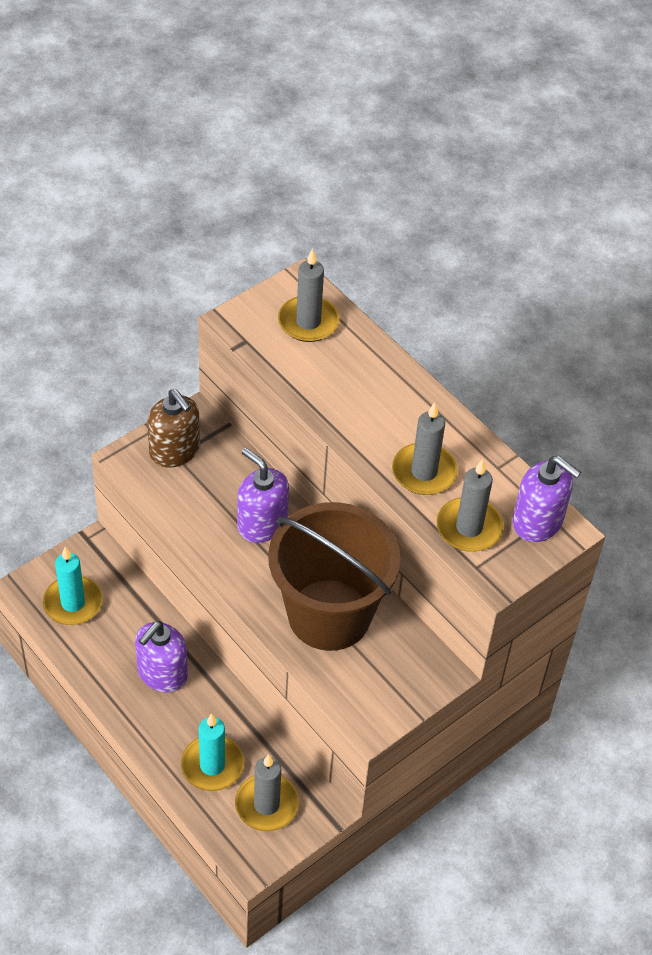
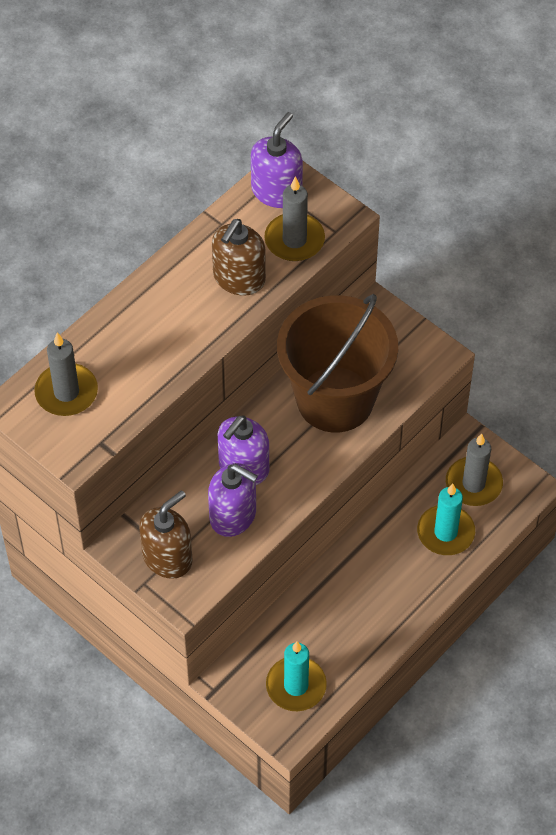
camera: 95 degrees left, 5 degrees up
purple soap dispenser [135,621,188,692] -> purple soap dispenser moved to [208,463,258,537]
grey candle [392,402,458,495] -> brown soap dispenser [212,219,266,296]

